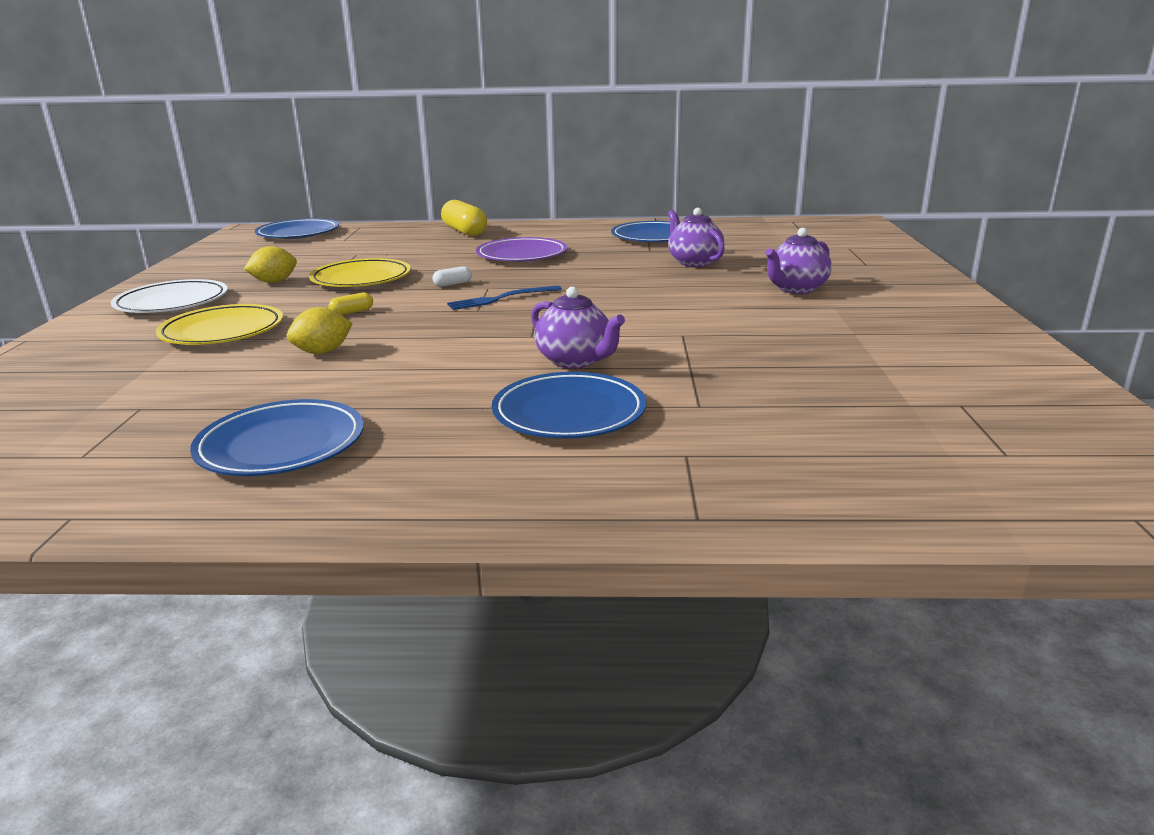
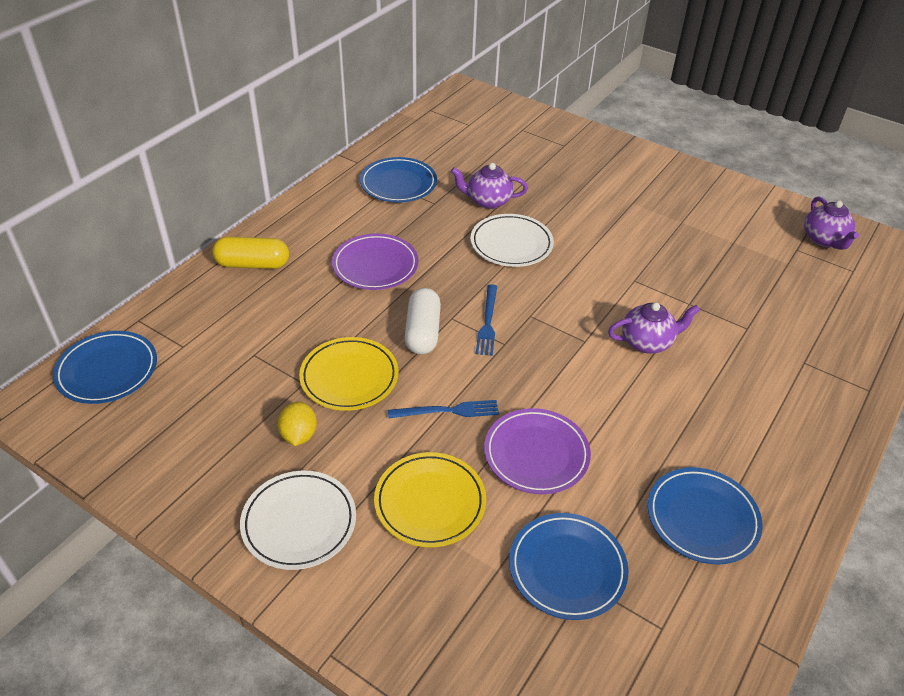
camera: 60 degrees left, 20 degrees up
yellow lemon [287,307,353,354] -> purple plate [484,408,591,494]
yellow capsule [328,293,373,315] -> blue fork [388,400,499,418]
white capsule [432,266,472,287] -> white capsule [405,288,441,354], size x2.18
blue plate [492,372,646,439] -> blue plate moved to [509,513,629,620]
purple teapot [765,228,832,294] -> purple teapot moved to [804,197,859,250]
none -> white plate [471,214,554,267]

